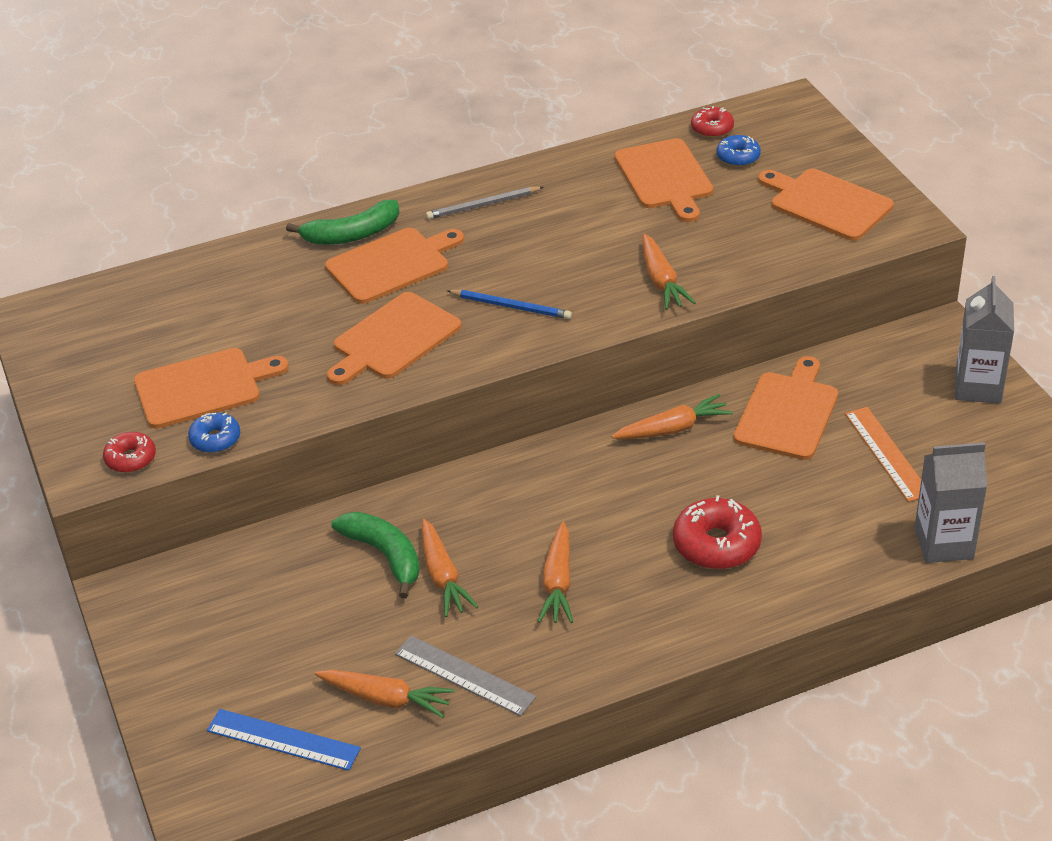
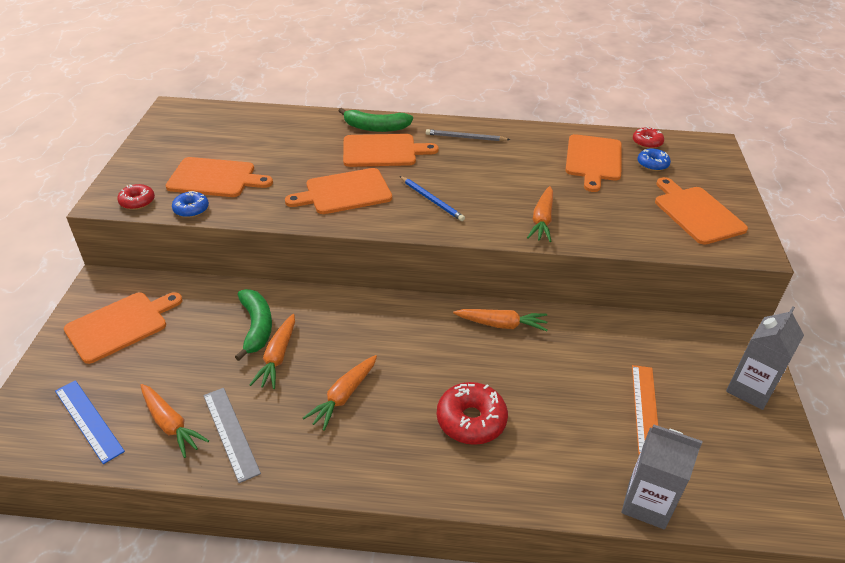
camera: 25 degrees right, 0 degrees up
orange cutting board [734,356,838,460] -> orange cutting board moved to [64,292,182,364]

